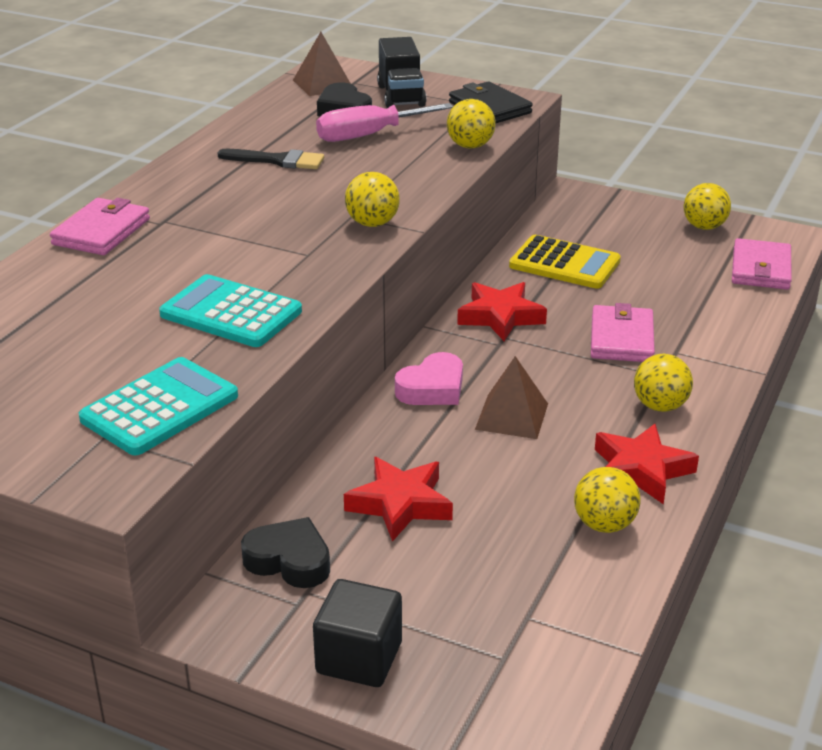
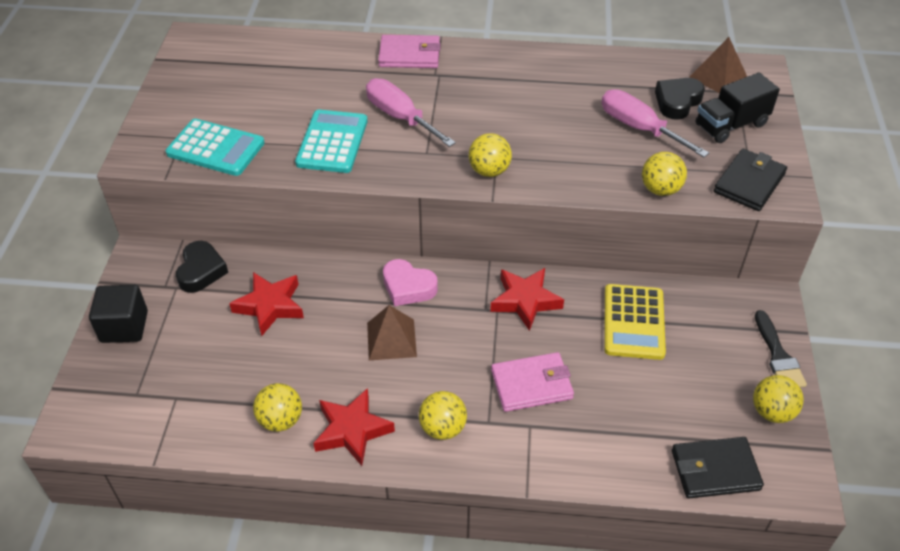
camera: 70 degrees right, 15 degrees up
black brush [218,149,324,169] -> black brush moved to [755,310,807,388]
pink wallet [732,238,792,290] -> black wallet [672,437,764,499]
none -> pink screwdriver [366,78,456,147]

